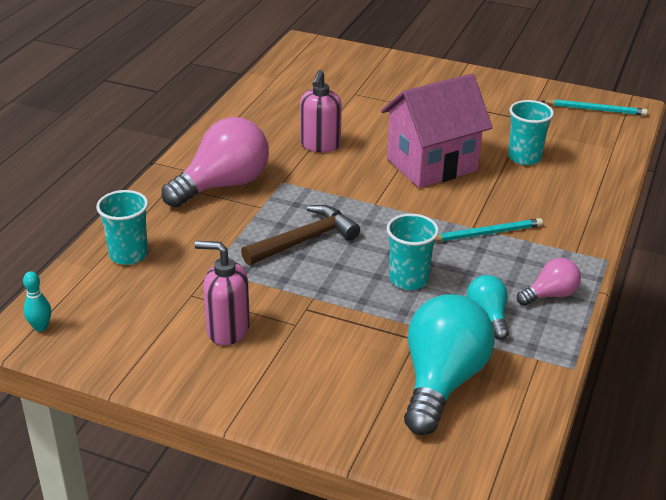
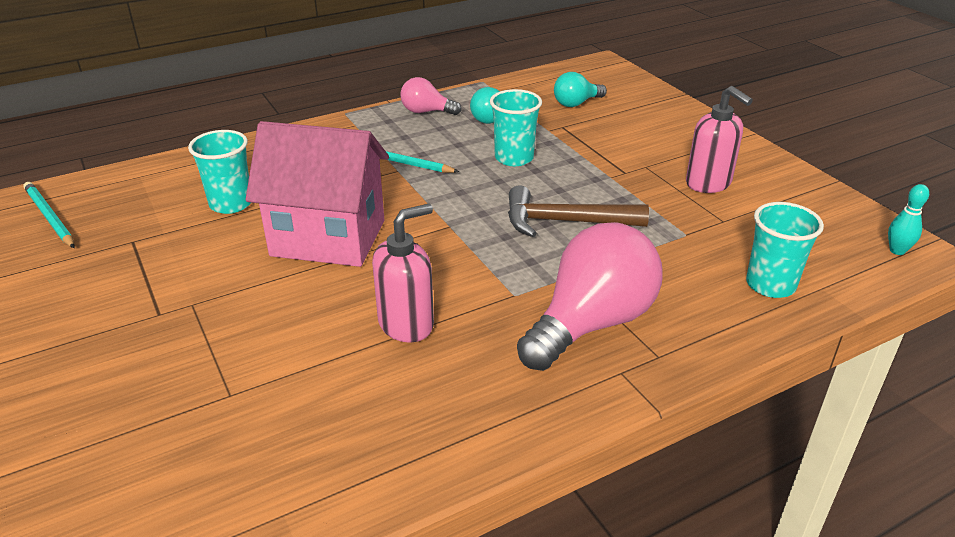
camera: 140 degrees left, 0 degrees up
pink light bulb [162,117,269,207] -> pink light bulb turned 135 degrees clockwise [517,222,663,371]
turquoise light bulb [404,294,495,435] -> turquoise light bulb [554,72,607,107], size x0.51

